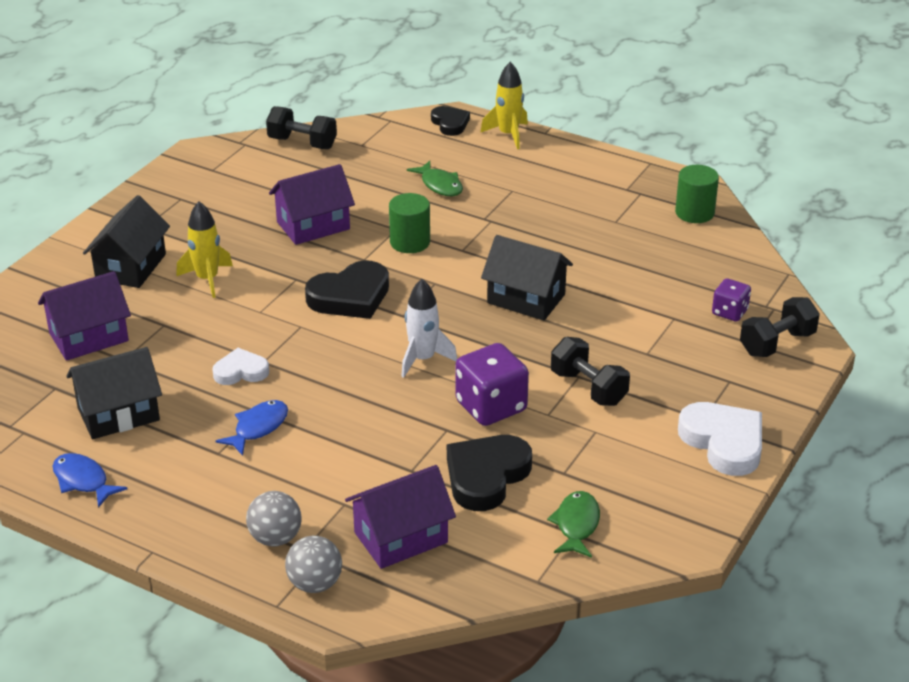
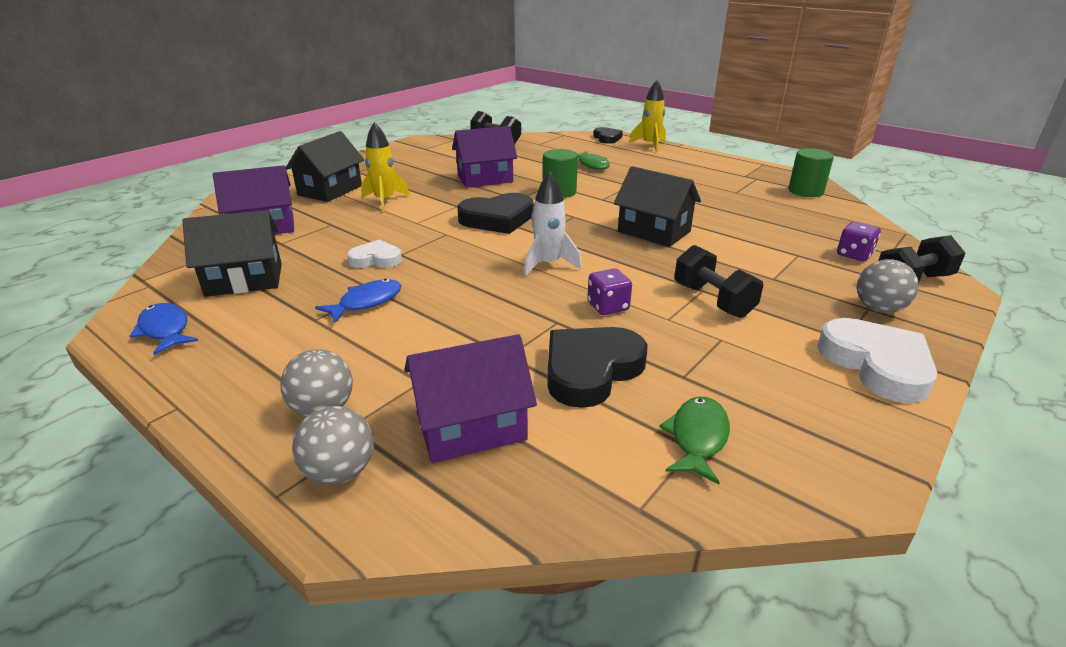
camera: 10 degrees right, 5 degrees down
purple dice [455,343,529,426] -> purple dice [587,269,632,315], size x0.57
none -> grey ball [857,259,919,313]

